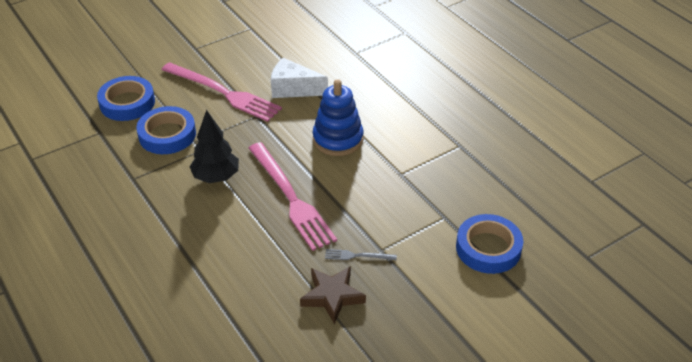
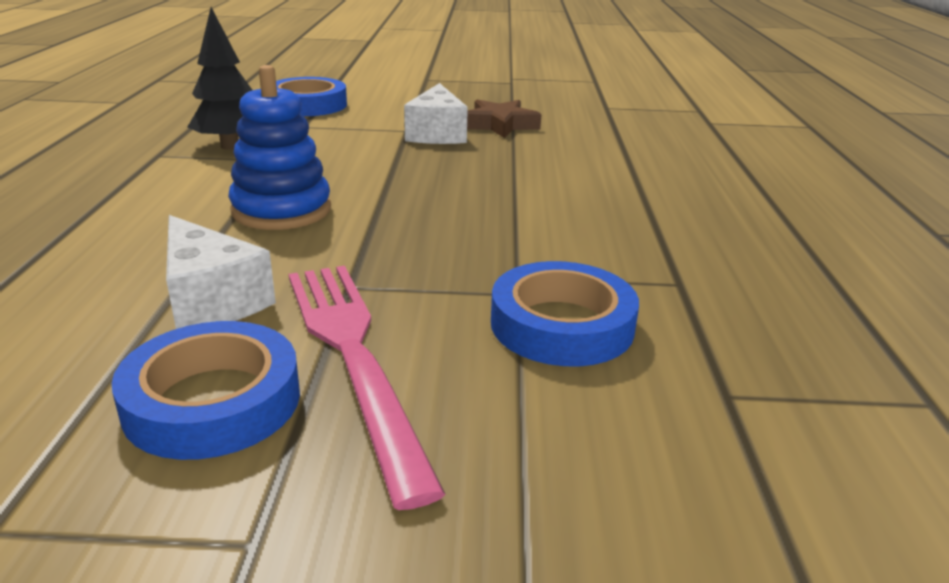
camera: 145 degrees left, 15 degrees down
blue tape [97,76,155,121] -> blue tape moved to [112,321,300,460]
black tree [190,110,239,183] -> black tree moved to [187,7,252,150]
pink fork [249,142,337,251] -> none
grey fork [325,249,397,260] -> white cheese [404,83,468,144]

